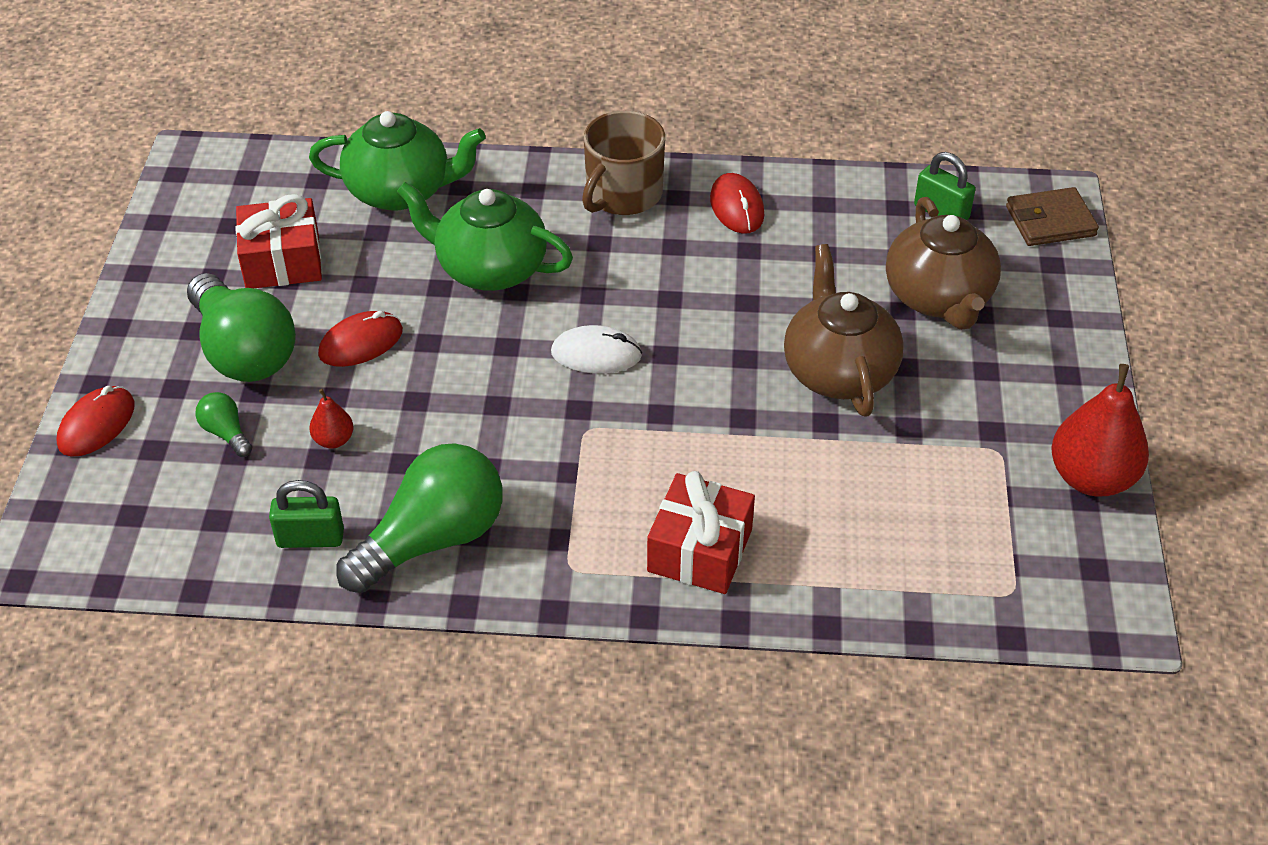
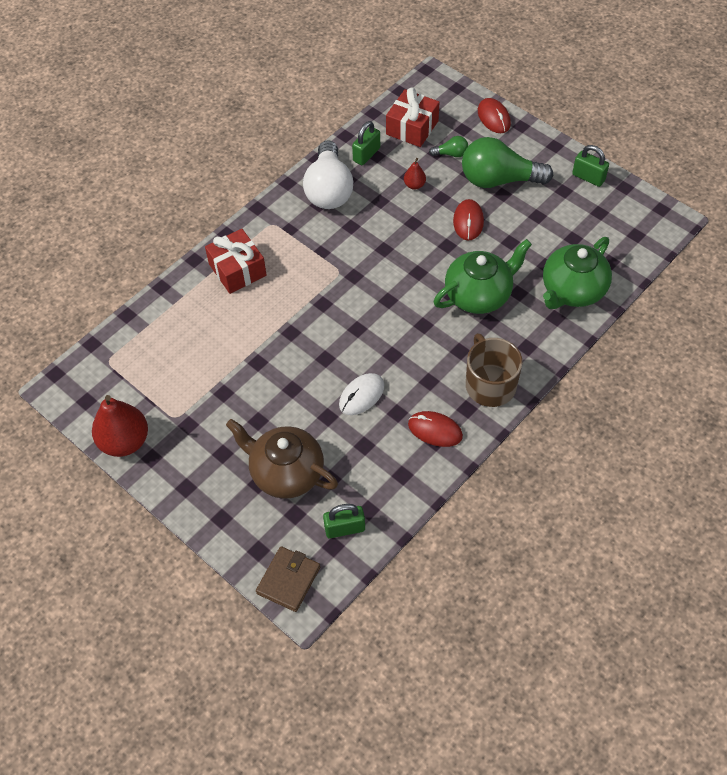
camera: 130 degrees right, 10 degrees up
red gift [236,194,322,288] -> red gift moved to [386,87,439,147]
green light bulb [336,443,503,593] -> white light bulb [303,140,353,209]
white mouse [551,325,642,374] -> white mouse moved to [339,373,384,415]
brown teapot [784,244,904,417] -> none
none -> green padlock [572,145,609,187]

